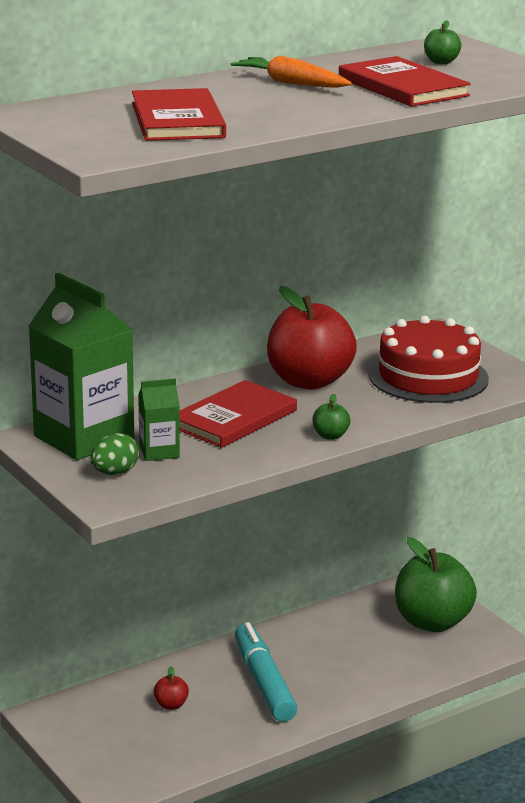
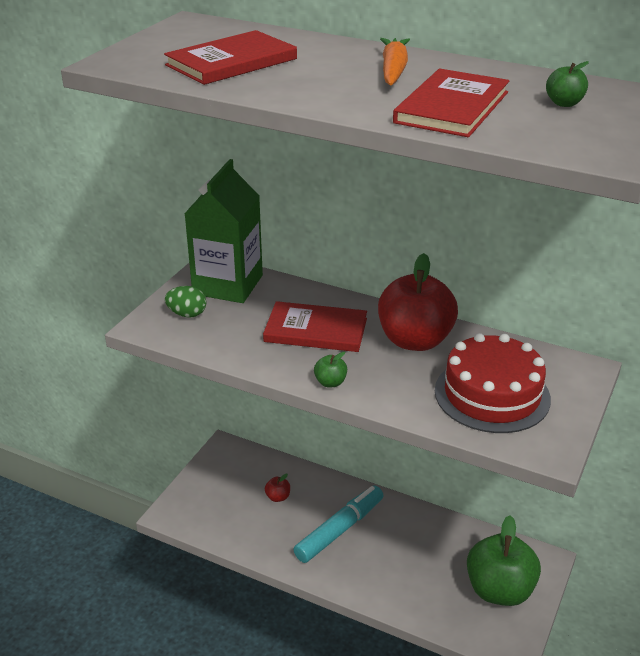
camera: 60 degrees right, 10 degrees up
green carton [138,378,180,461] -> none

